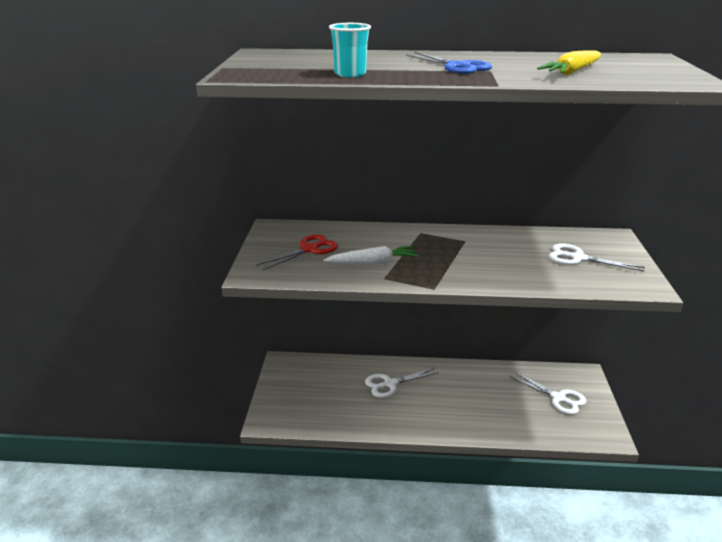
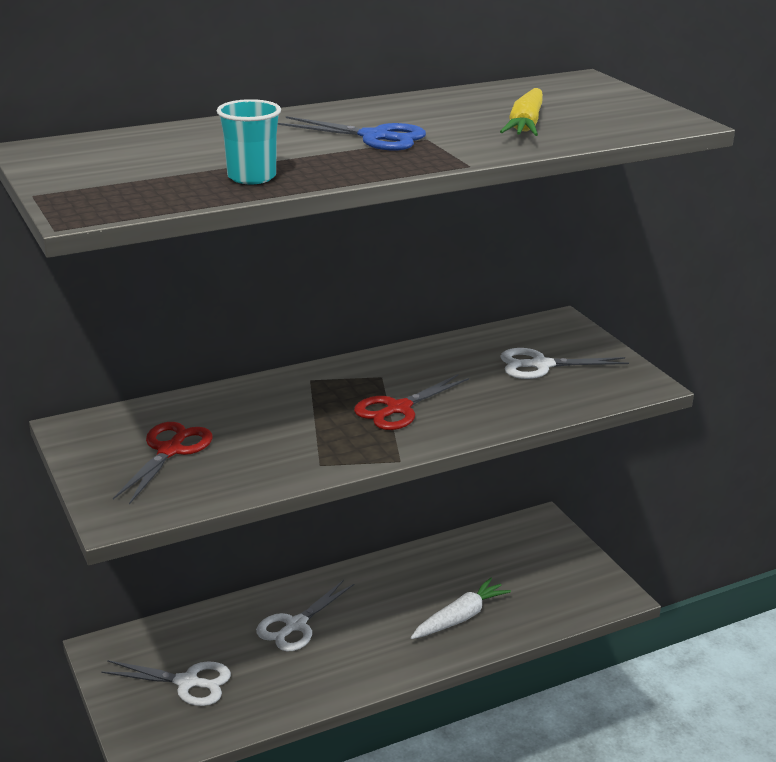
camera: 30 degrees left, 0 degrees up
white carrot [324,246,419,265] -> white carrot moved to [411,577,511,639]
white scissors [510,372,586,414] -> white scissors moved to [101,660,231,706]
none -> red scissors [354,374,469,430]

